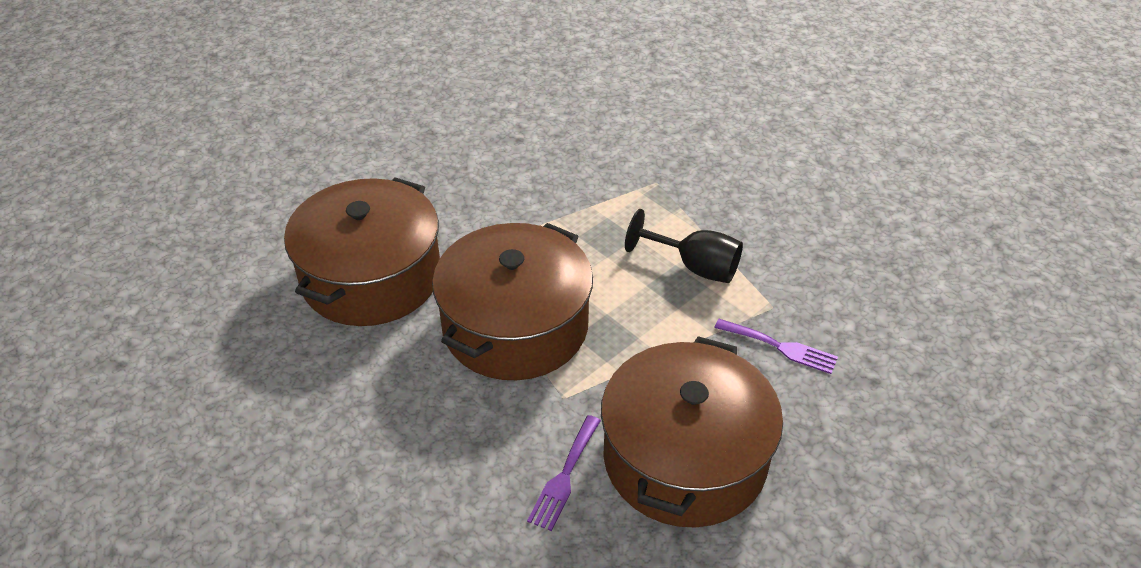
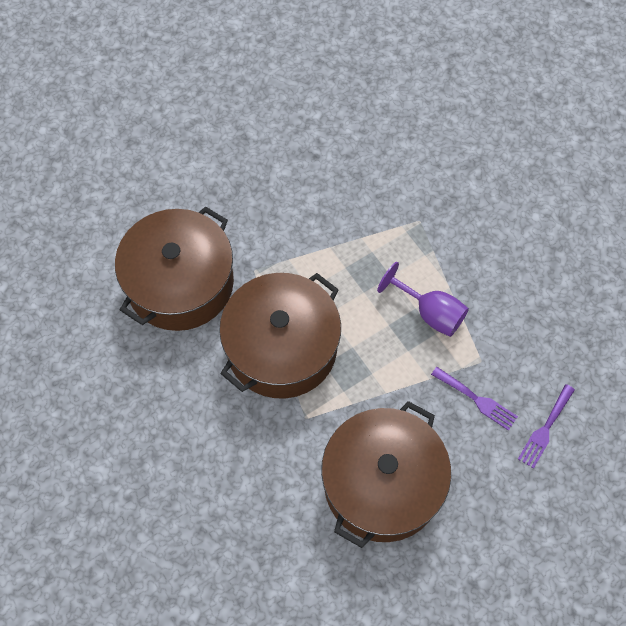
camera: 10 degrees right, 20 degrees up
purple fork [527,415,601,531] -> purple fork moved to [518,384,575,469]
black goblet [625,209,743,283] -> purple goblet [377,262,469,337]

